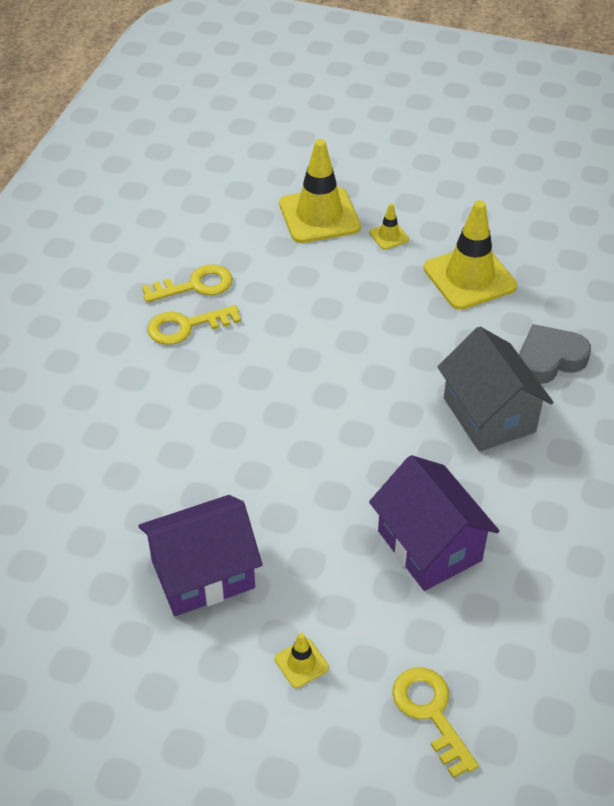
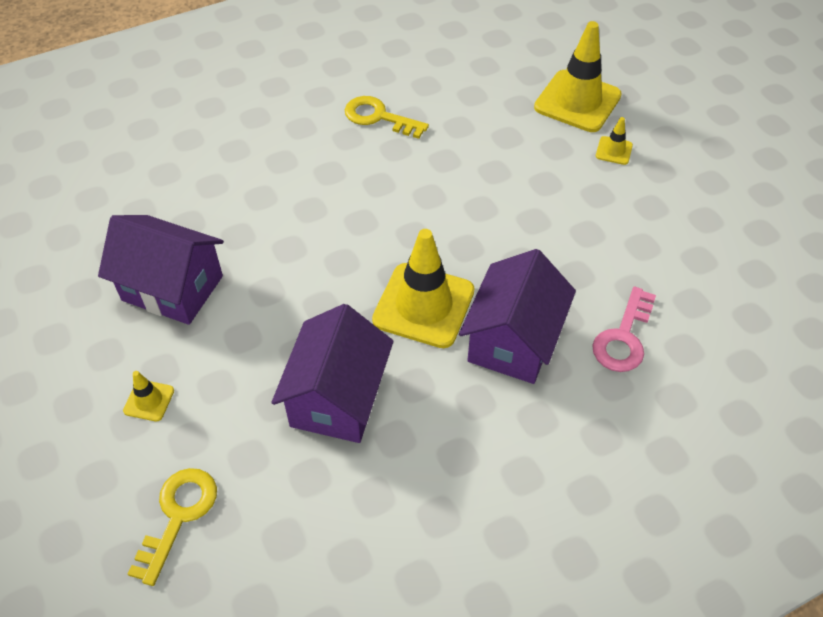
camera: 45 degrees right, 5 degrees up
yellow key [142,265,233,302] -> none
yellow traffic cone [424,200,517,310] -> yellow traffic cone moved to [372,229,475,348]
grey house [437,326,553,451] -> purple house [459,249,576,384]
grey heart [519,324,591,384] -> pink key [592,287,656,372]

